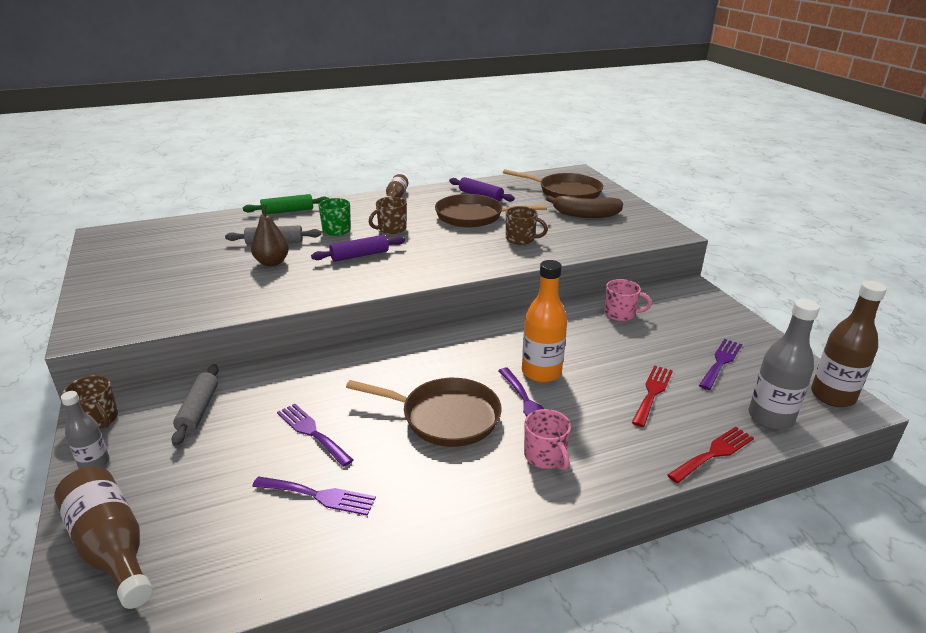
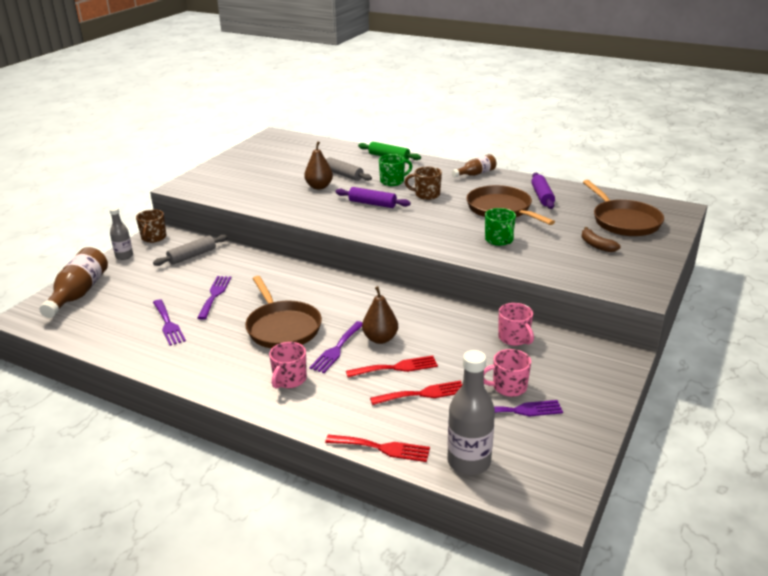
camera: 50 degrees right, 0 degrees up
brown mug [506,206,548,245] -> green mug [485,208,516,246]
orange bottle [522,260,567,383] -> brown pear [362,286,398,344]
brown banana [546,195,623,218] -> brown banana [581,227,621,252], size x0.61
brown bottle [811,281,887,407] -> none
none -> red fork [346,356,438,378]
none -> pink mug [484,349,531,397]

